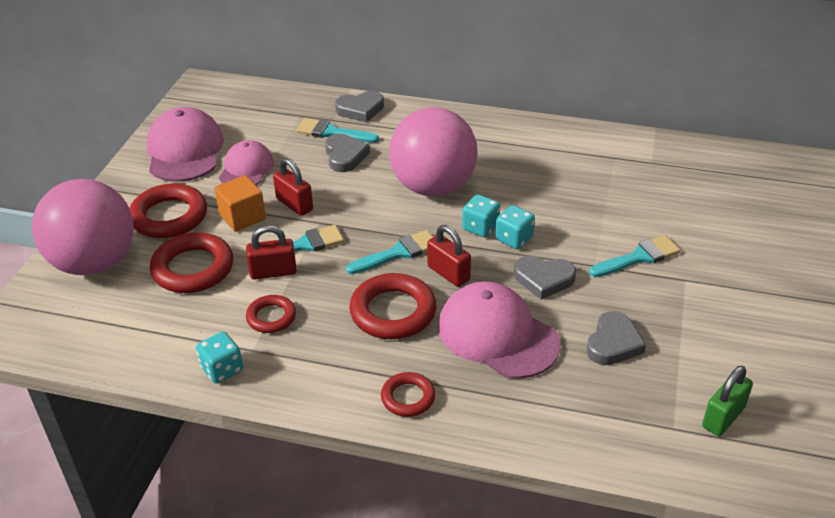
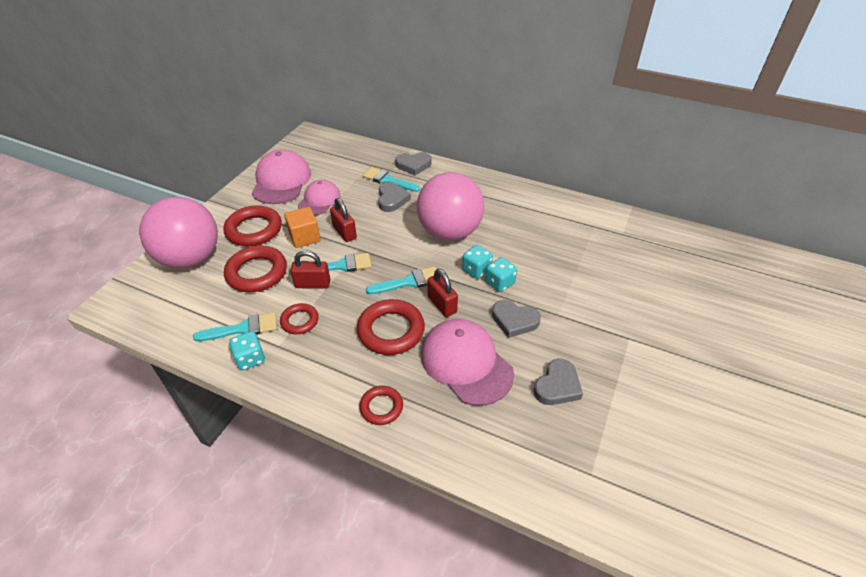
camera: 10 degrees right, 5 degrees up
turquoise brush [589,235,681,277] -> turquoise brush moved to [193,312,277,341]
green padlock [702,366,753,436] -> none

